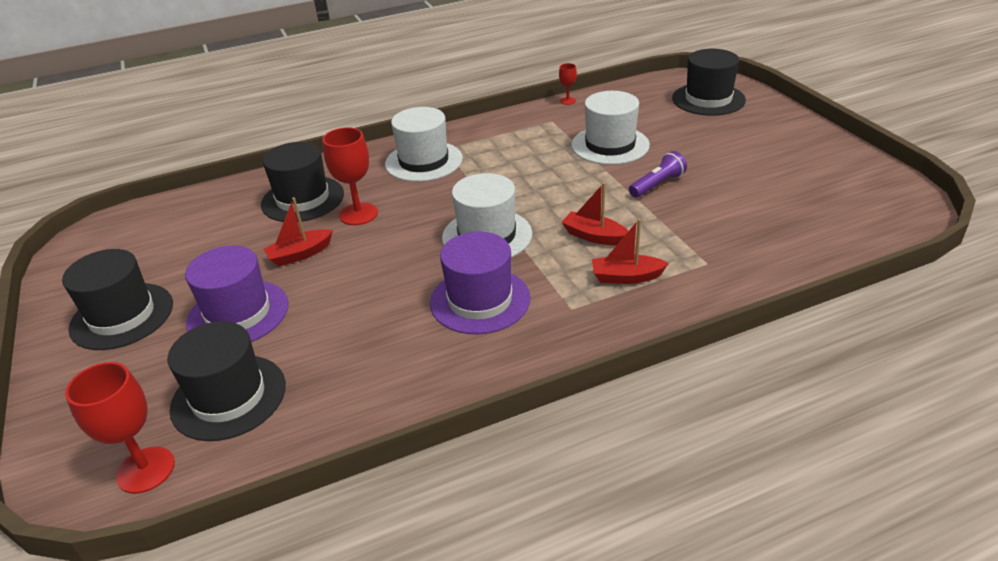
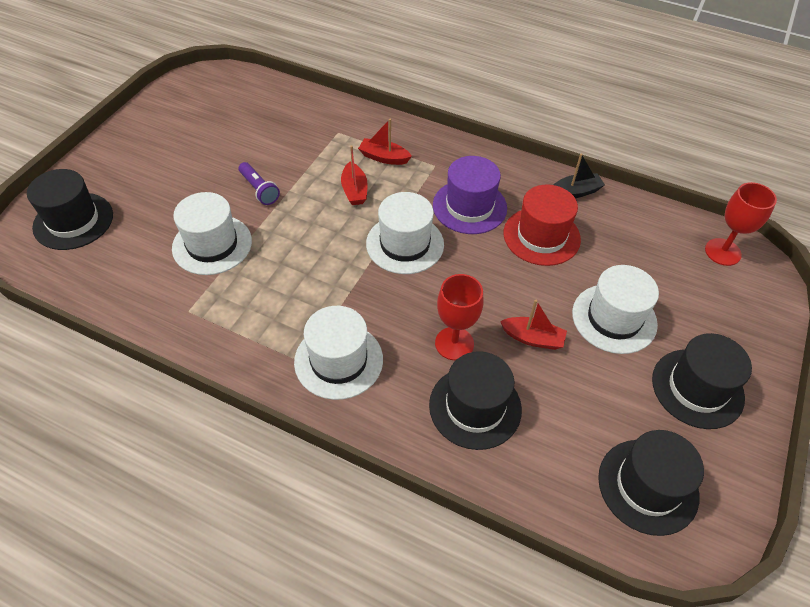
camera: 135 degrees left, 15 degrees up
black hat [167,321,286,441] -> black hat moved to [598,430,704,536]
purple hat [185,246,289,342] -> white hat [572,265,659,354]
red goblet [559,63,577,105] -> none
red boat [592,219,669,284] -> red boat turned 150 degrees clockwise [358,119,412,165]
purple flashlight [629,151,687,198] -> purple flashlight turned 135 degrees counterclockwise [238,162,280,205]
none -> red hat [504,184,581,266]
none -> black boat [553,154,605,198]

